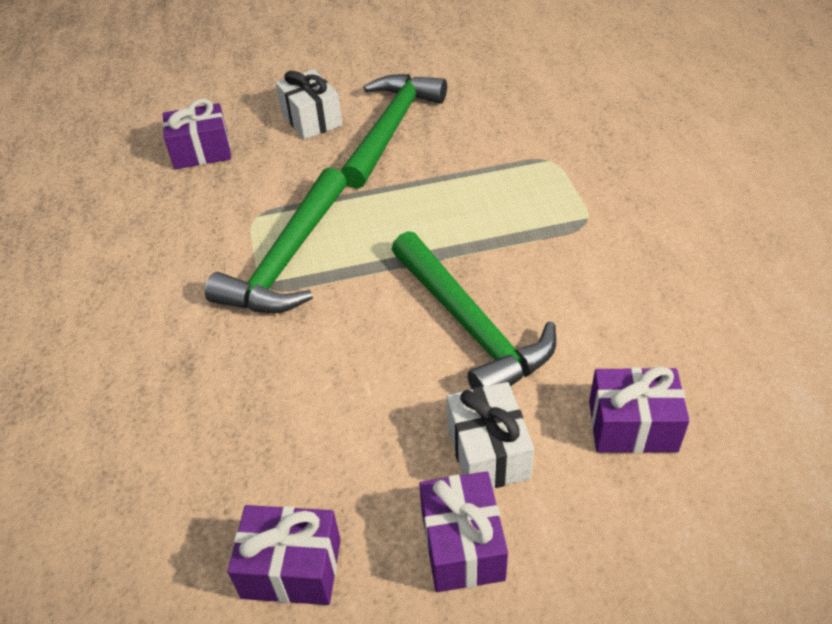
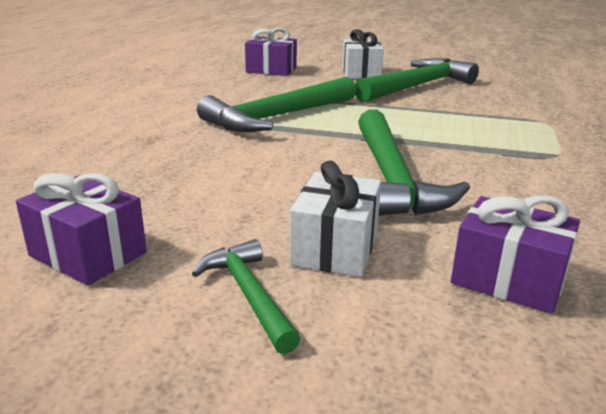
camera: 25 degrees right, 20 degrees down
purple gift [419,471,508,592] -> green hammer [192,239,301,354]

